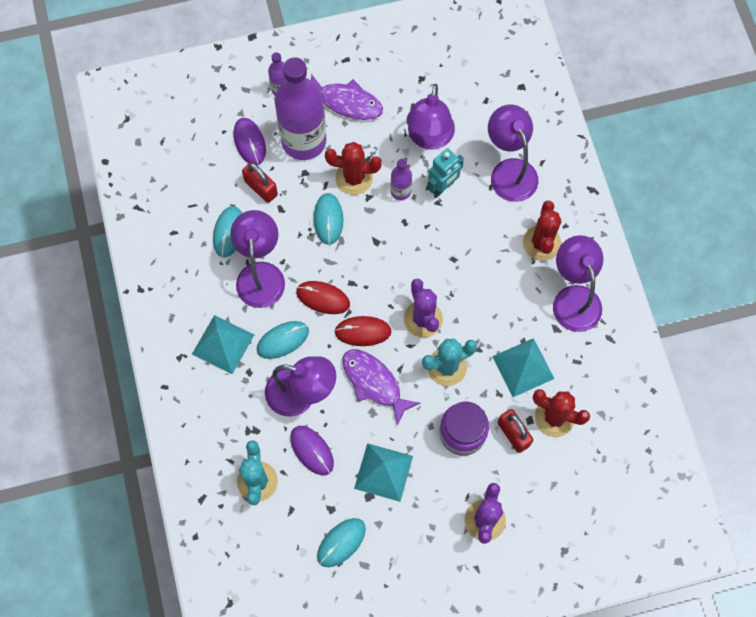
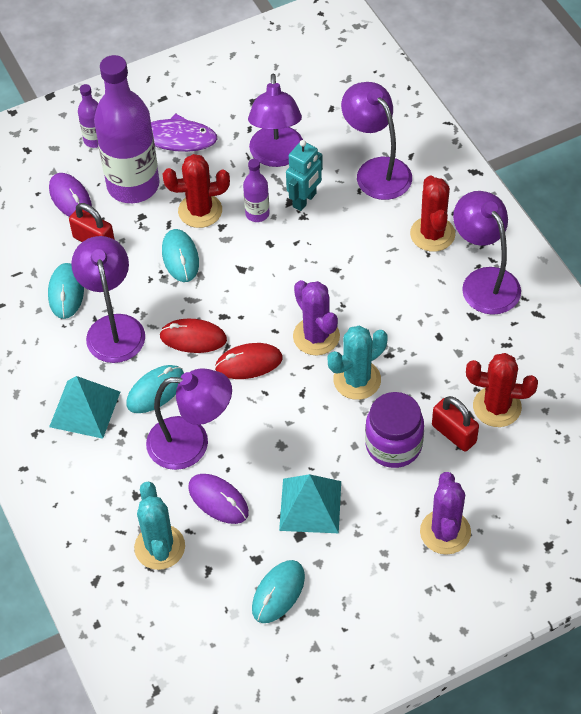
camera: 10 degrees left, 15 degrees down
purple fish [343,350,421,426] -> none
turquoise pyramid [492,338,555,397] -> none

